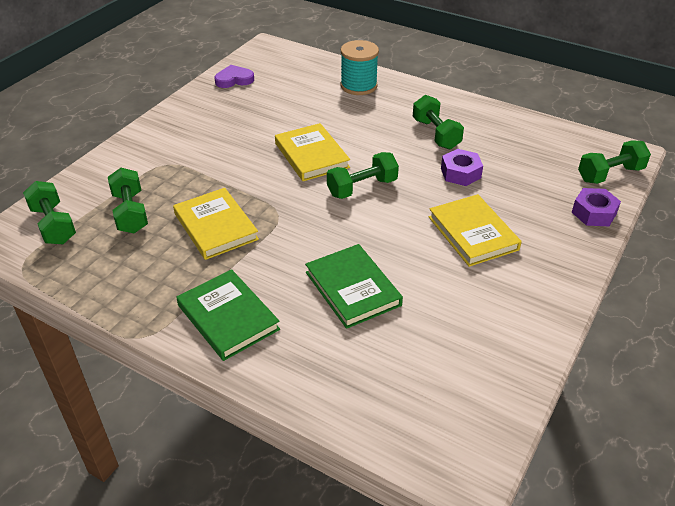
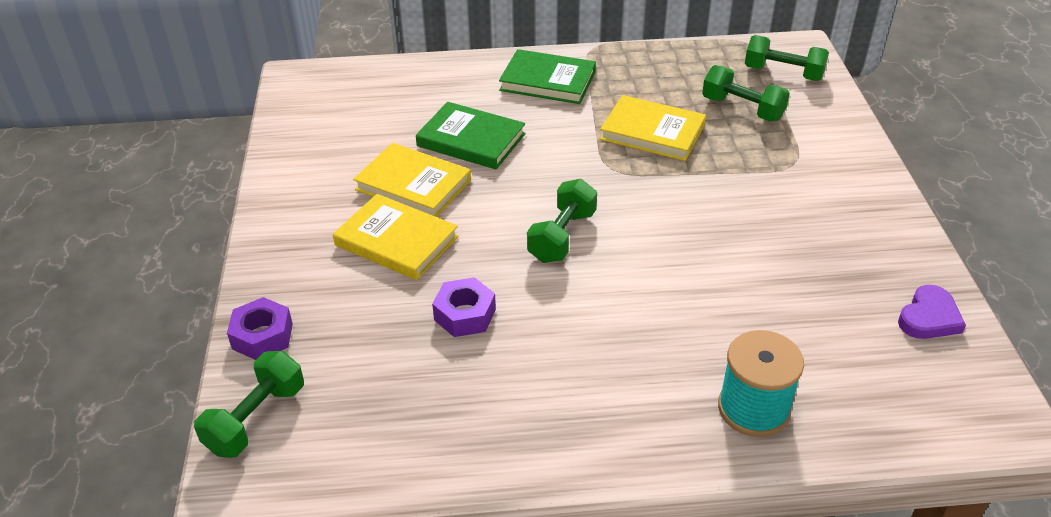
camera: 145 degrees right, 0 degrees up
yellow book [275,123,350,181] -> yellow book moved to [353,143,471,217]
green dumbbell [413,95,464,150] -> none

